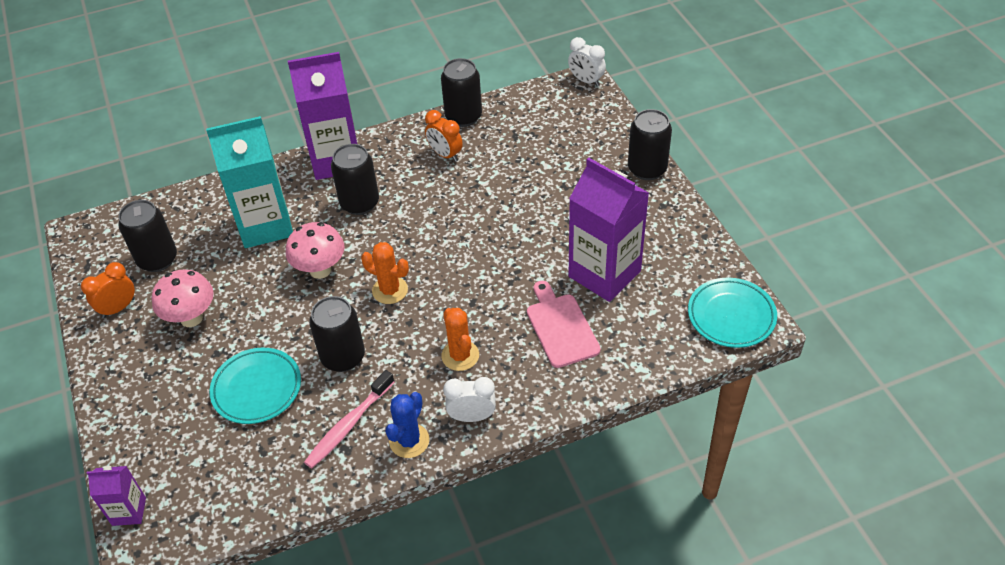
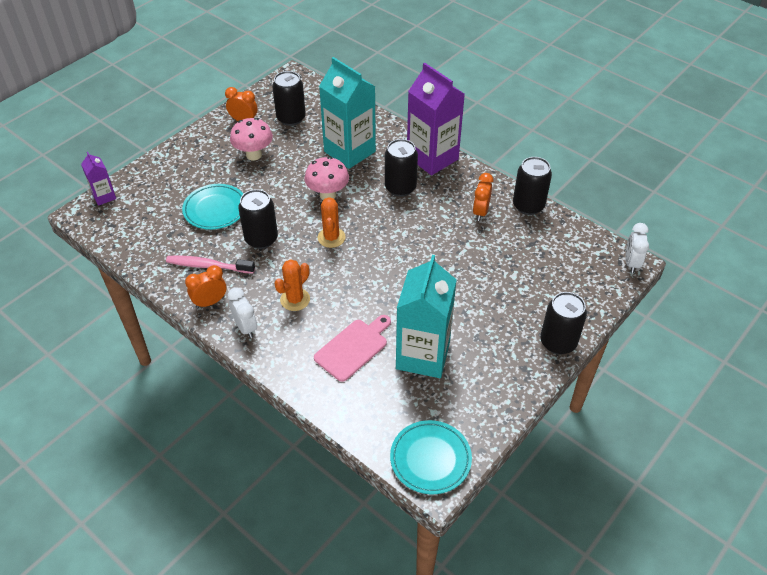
camera: 60 degrees right, 0 degrees up
blue cactus [385,392,429,458] -> orange clock [185,265,227,309]
purple carton [568,157,649,302] -> turquoise carton [396,255,457,378]

